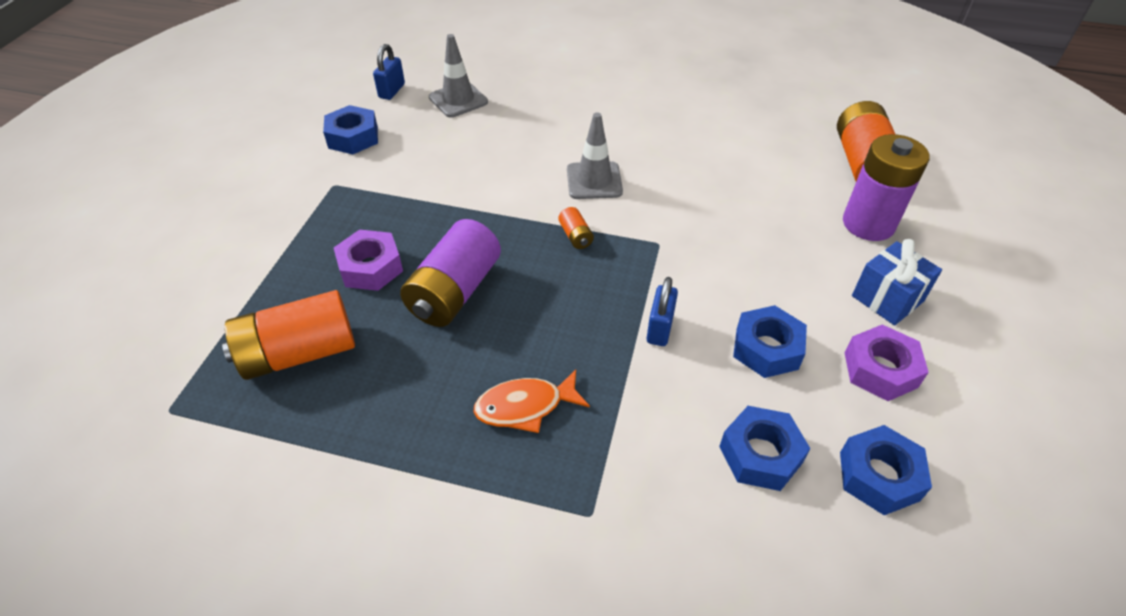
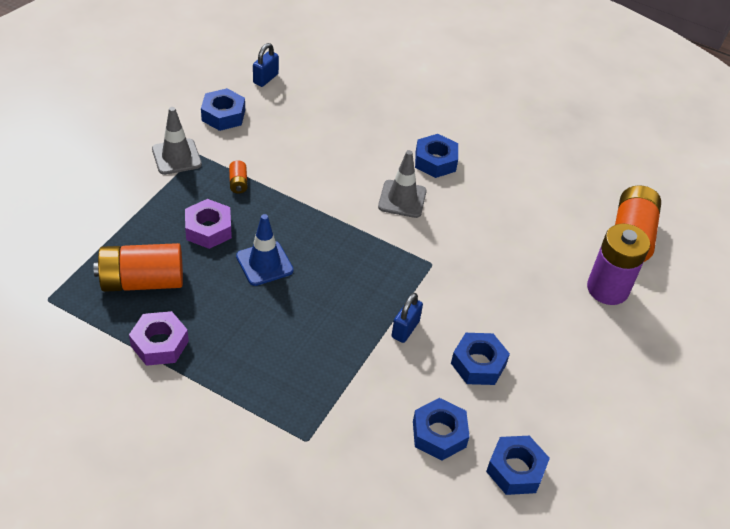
camera: 10 degrees right, 0 degrees up
purple battery [400,219,501,327] -> blue traffic cone [236,214,294,286]
grey traffic cone [429,34,488,118] -> grey traffic cone moved to [152,107,202,175]
orange fish [474,369,590,433] -> none
orange battery [558,207,594,249] -> orange battery moved to [229,160,248,194]
purple nut [845,324,929,401] -> purple nut moved to [129,311,189,366]
blue gift [852,239,942,325] -> none
none -> blue nut [415,134,458,178]

